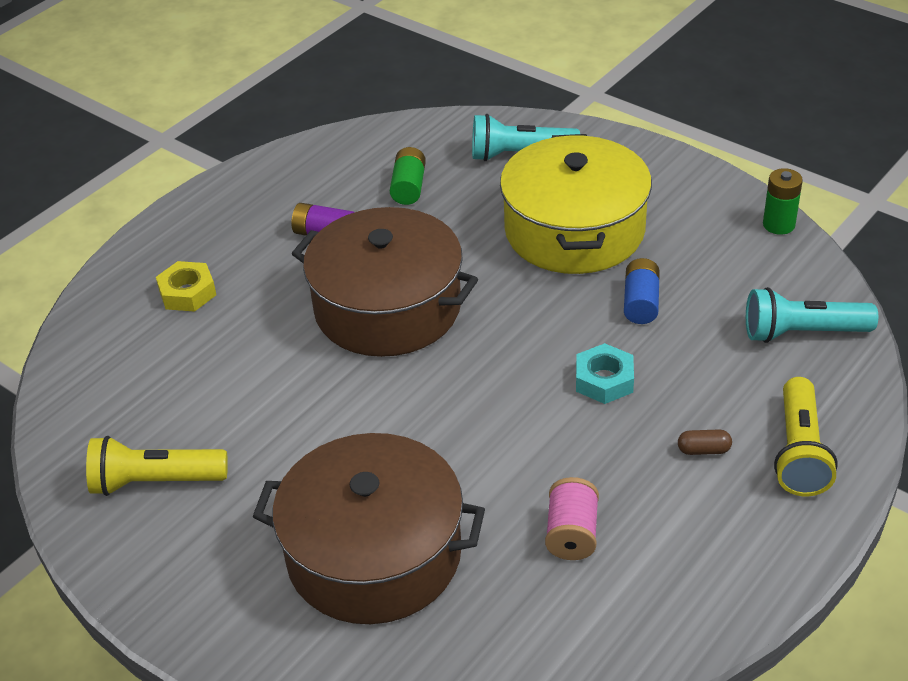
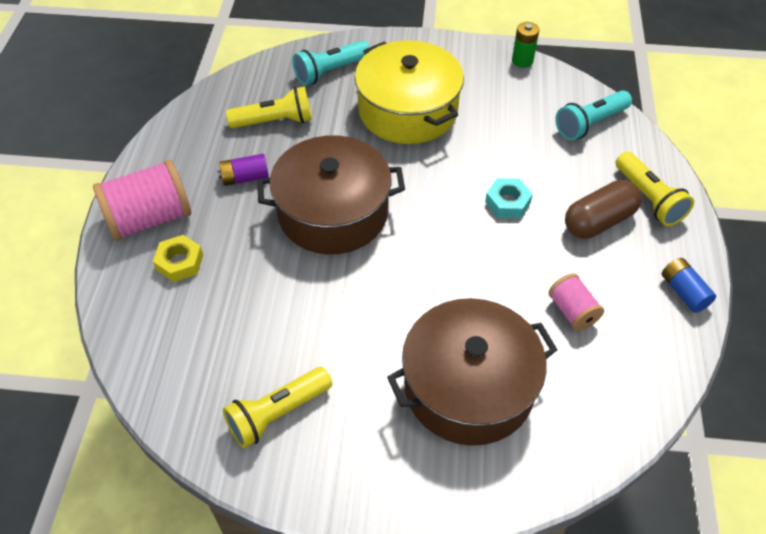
camera: 35 degrees left, 10 degrees up
green battery [390,147,426,205] -> yellow flashlight [226,86,312,128]
blue battery [624,258,660,324] -> blue battery moved to [662,258,716,313]
brown capsule [678,429,732,455] -> brown capsule [565,180,641,239], size x2.36
none -> pink spool [93,159,191,241]

